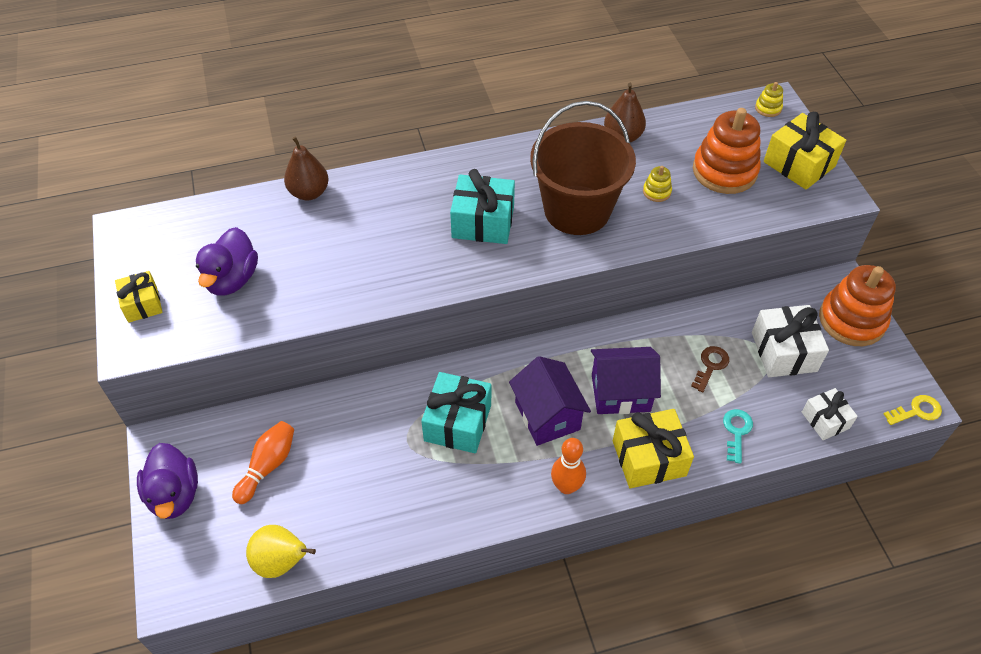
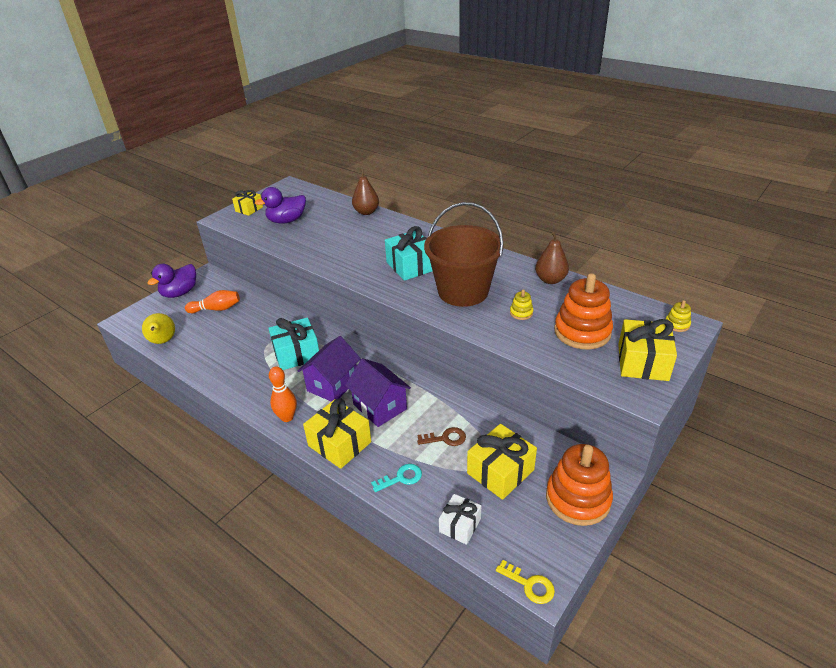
camera: 55 degrees right, 15 degrees down
white gift [752,305,829,377] -> yellow gift [467,424,537,500]

